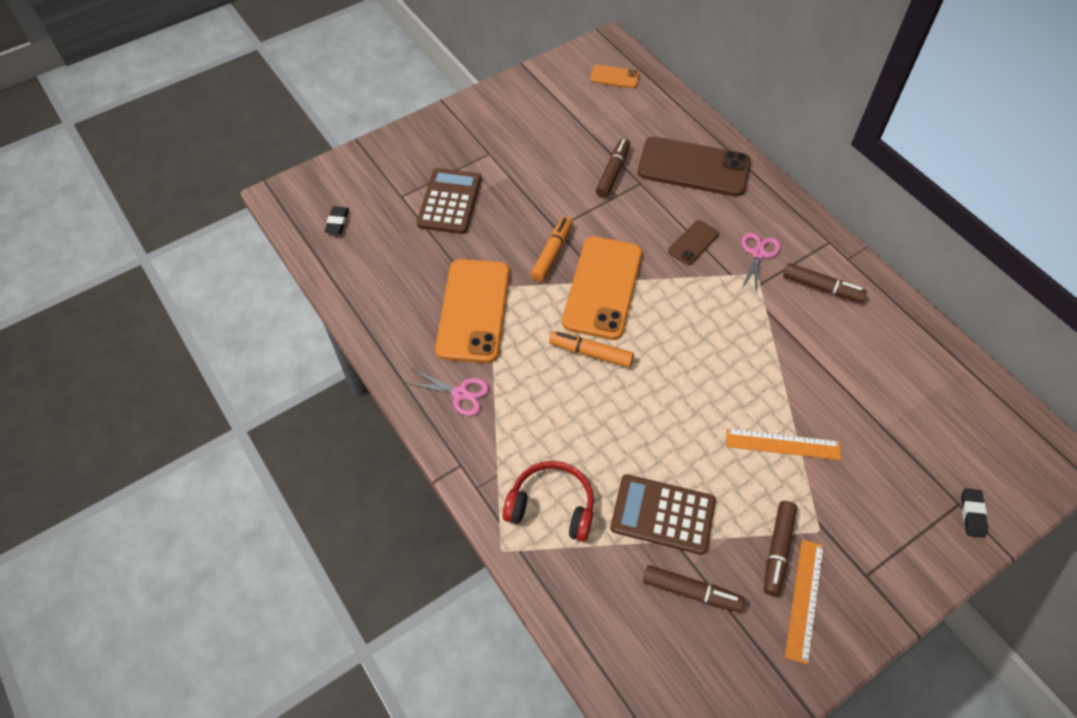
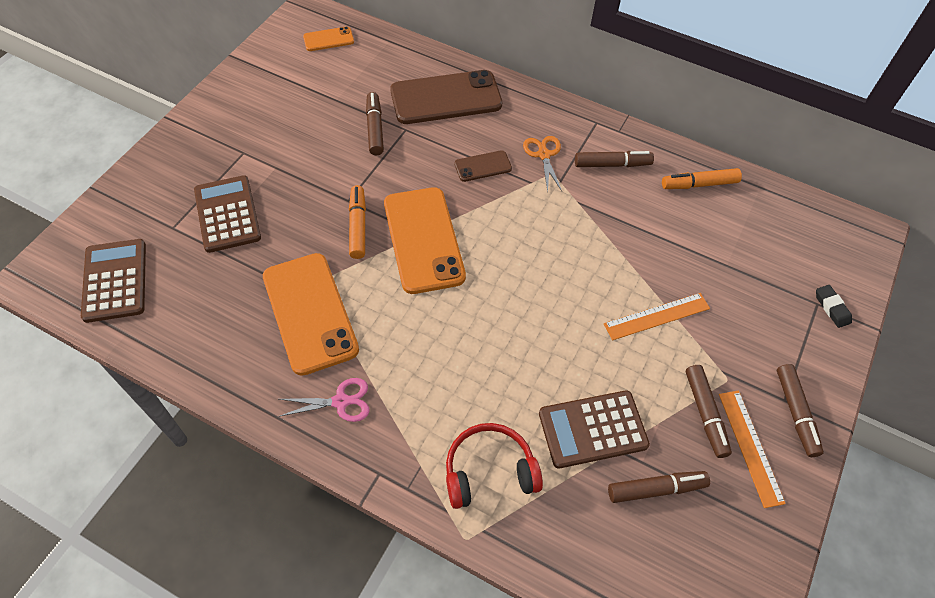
camera: 30 degrees left, 0 degrees up
black eraser [324,206,349,234] -> brown calculator [81,239,146,323]
orange marker [549,331,634,368] -> orange marker moved to [662,168,742,189]
brown phone [668,220,719,265] -> brown phone turned 60 degrees clockwise [455,150,512,182]
pink scissors [741,232,781,293] -> orange scissors [523,136,562,193]
none -> brown marker [777,364,824,457]

